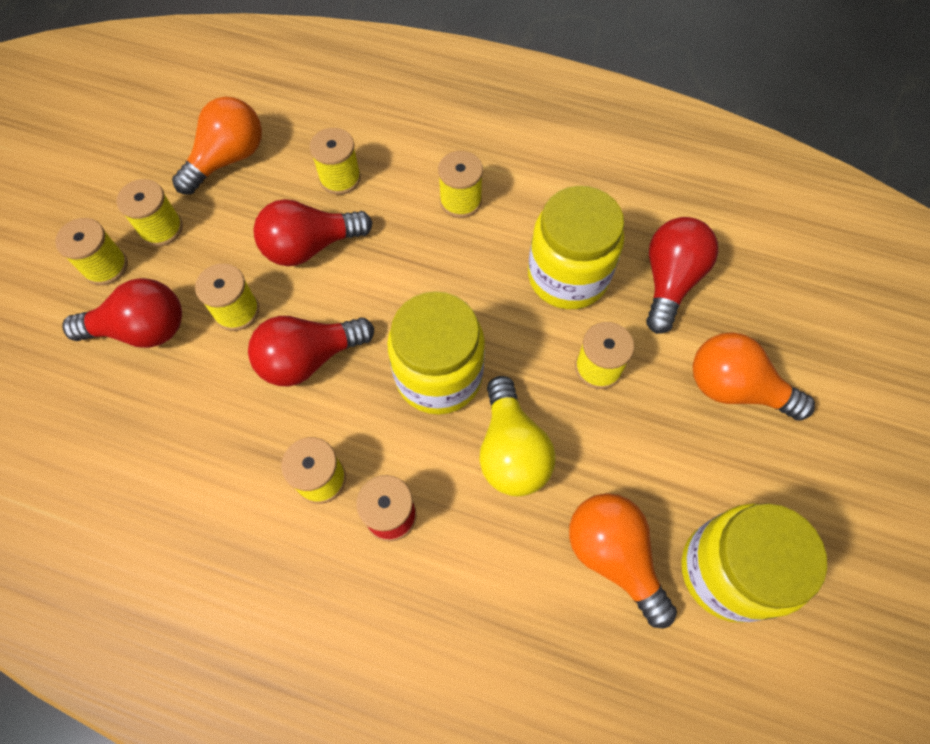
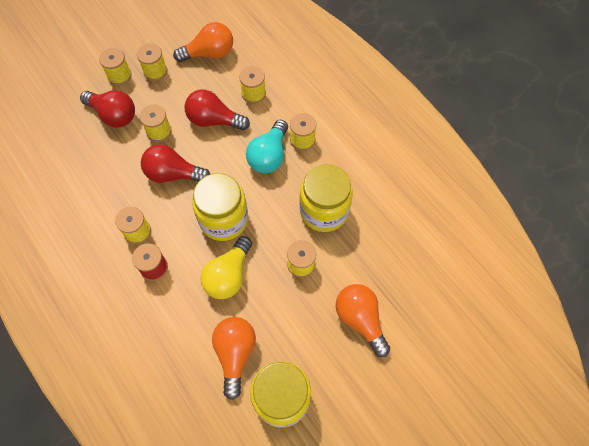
camera: 35 degrees right, 0 degrees up
red light bulb [646,217,718,334] -> none
none -> turquoise light bulb [246,120,288,173]

